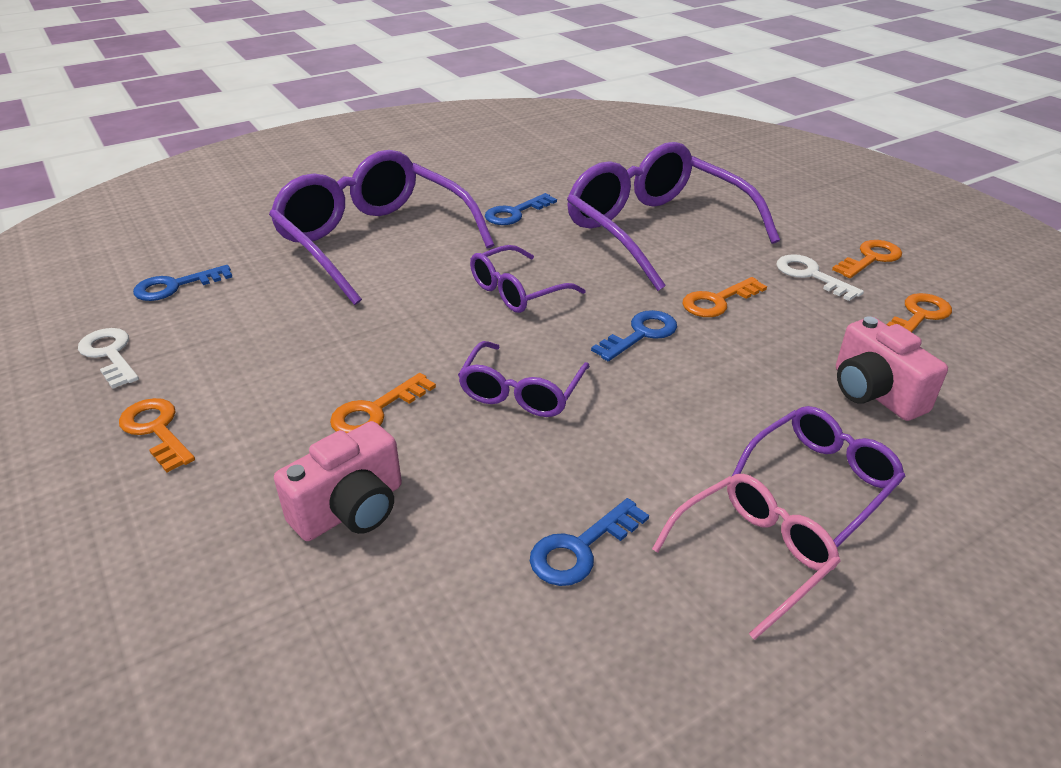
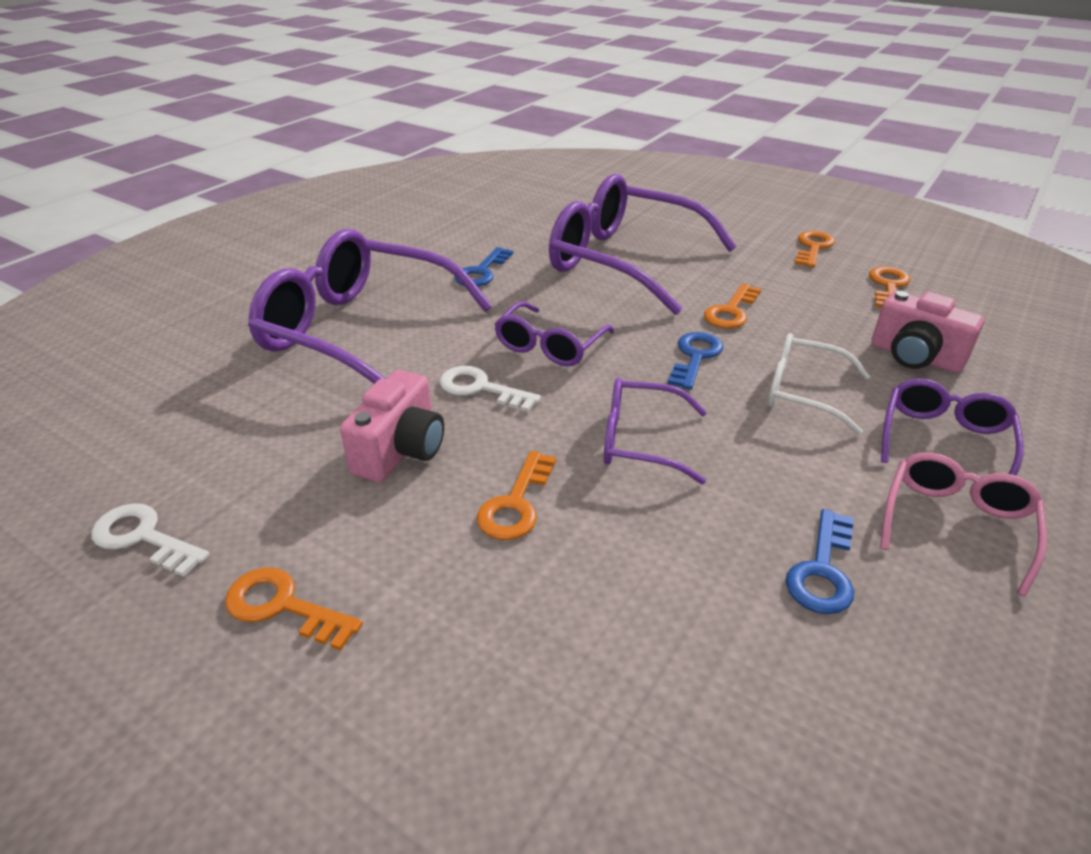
camera: 25 degrees left, 0 degrees up
blue key [133,265,232,301] -> none
pink camera [274,421,402,541] -> pink camera moved to [340,370,444,482]
purple glasses [458,341,590,417] -> purple glasses turned 105 degrees clockwise [604,378,707,484]
white key [776,254,864,301] -> white key moved to [440,366,541,412]
none -> white glasses [768,333,870,435]

